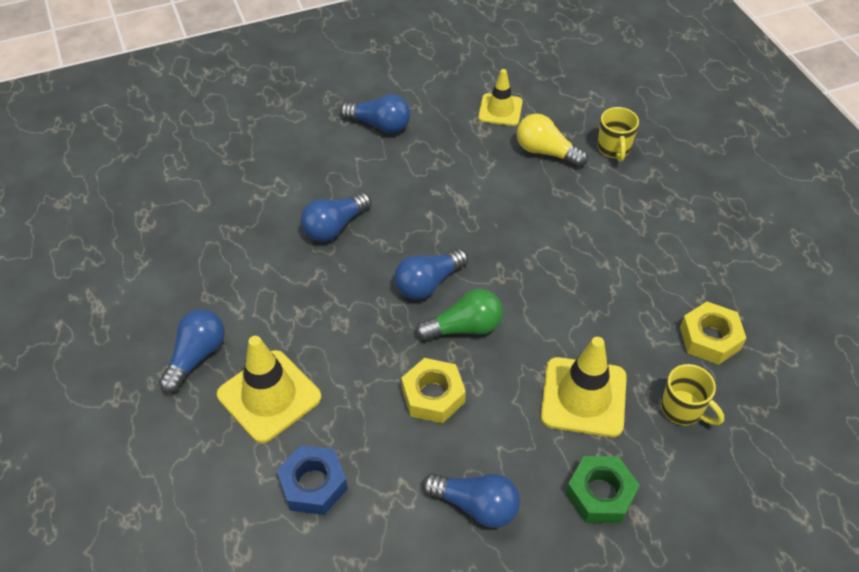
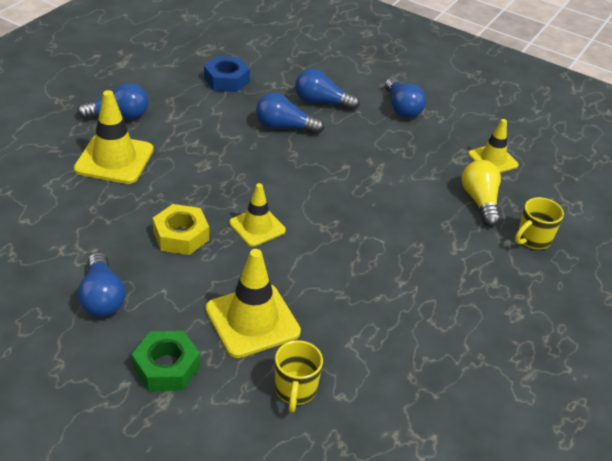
camera: 50 degrees right, 10 degrees down
blue nut [277,445,348,515] -> blue nut moved to [204,56,250,92]
blue light bulb [395,249,468,300] -> blue light bulb moved to [295,68,359,110]
green light bulb [415,289,503,341] -> yellow traffic cone [229,183,286,247]
yellow nut [680,301,746,365] -> none

